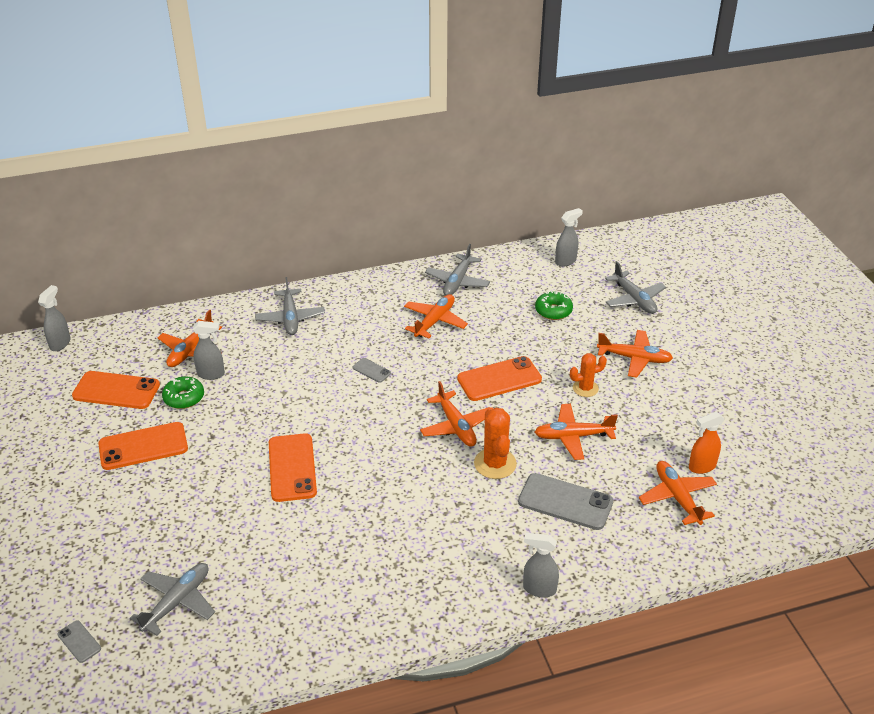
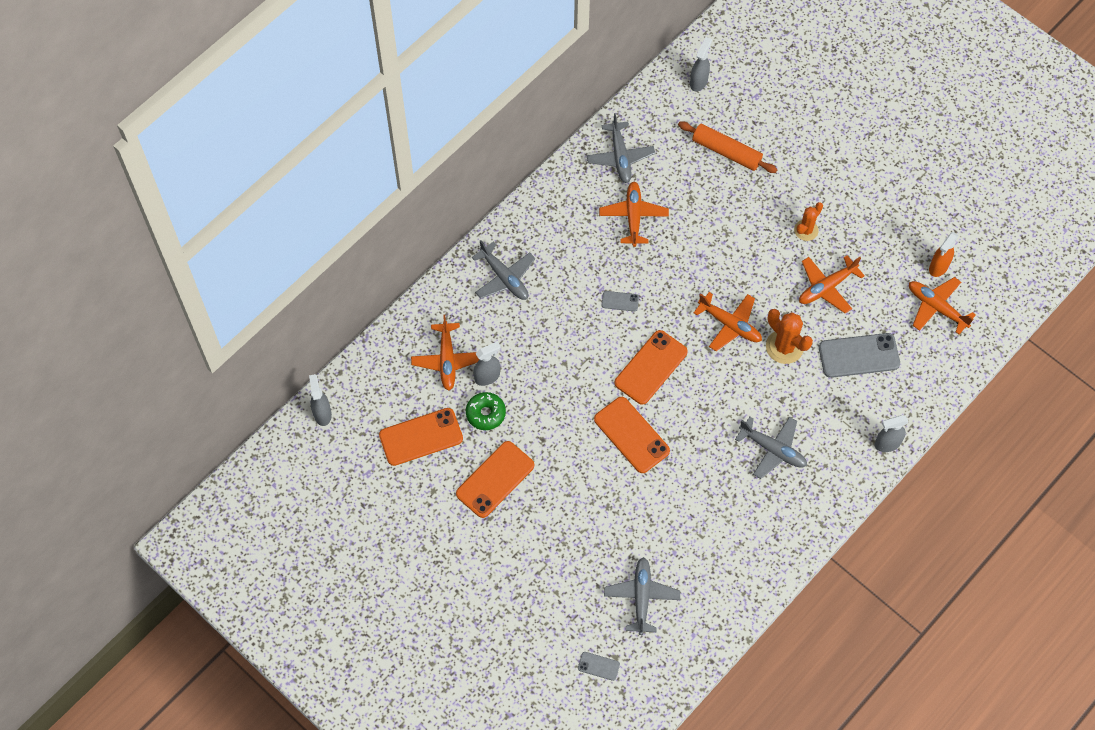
camera: 30 degrees left, 25 degrees up
orange phone [457,356,542,401] -> orange phone moved to [615,330,688,405]
green donut [535,291,573,320] -> orange rolling pin [678,121,777,173]
orange plane [597,330,673,378] -> none
grey plane [605,261,666,314] -> grey plane moved to [735,417,807,479]

